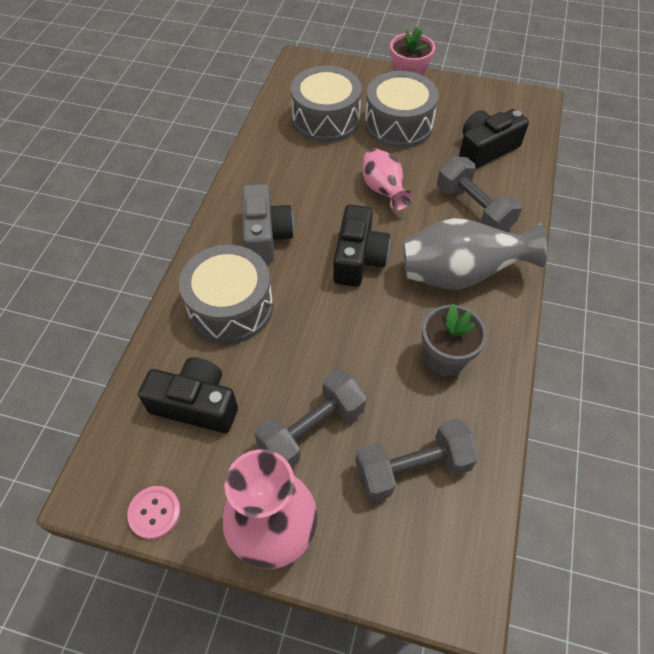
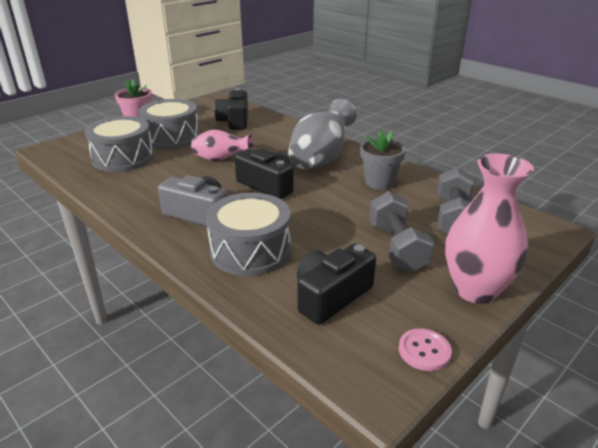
camera: 60 degrees left, 25 degrees down
grey dumbbell [437,156,522,232] -> none

